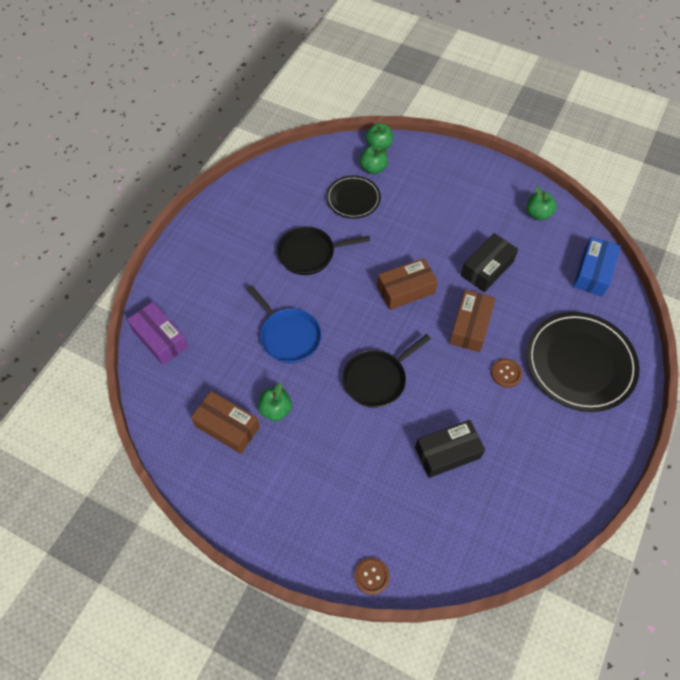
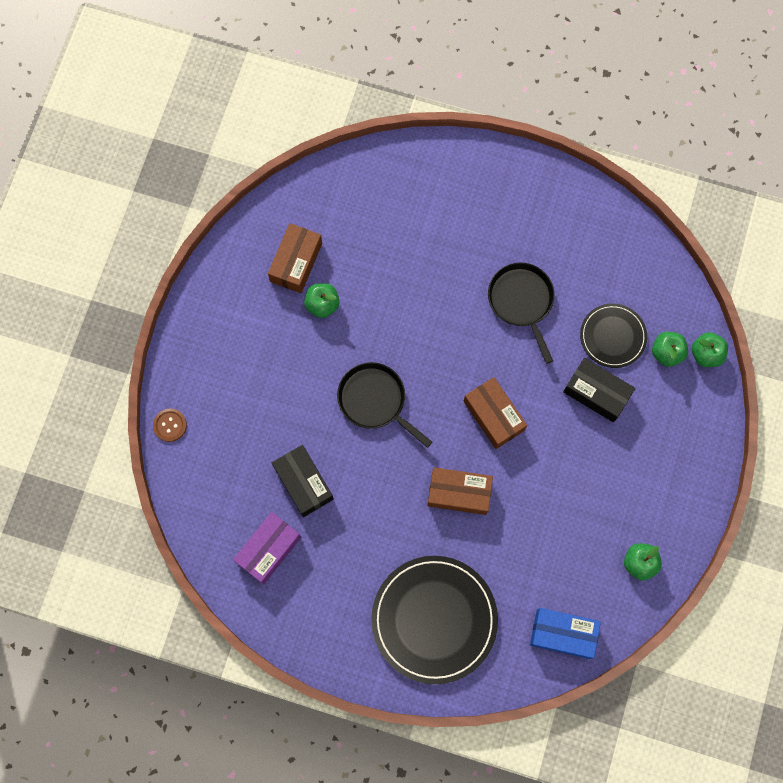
camera: 80 degrees right, 15 degrees up
purple box [127,302,188,365] -> purple box moved to [233,512,301,584]
blue pan [247,285,322,363] -> none
black box [461,233,518,292] -> black box moved to [563,358,635,422]
brown button [491,359,522,388] -> none

